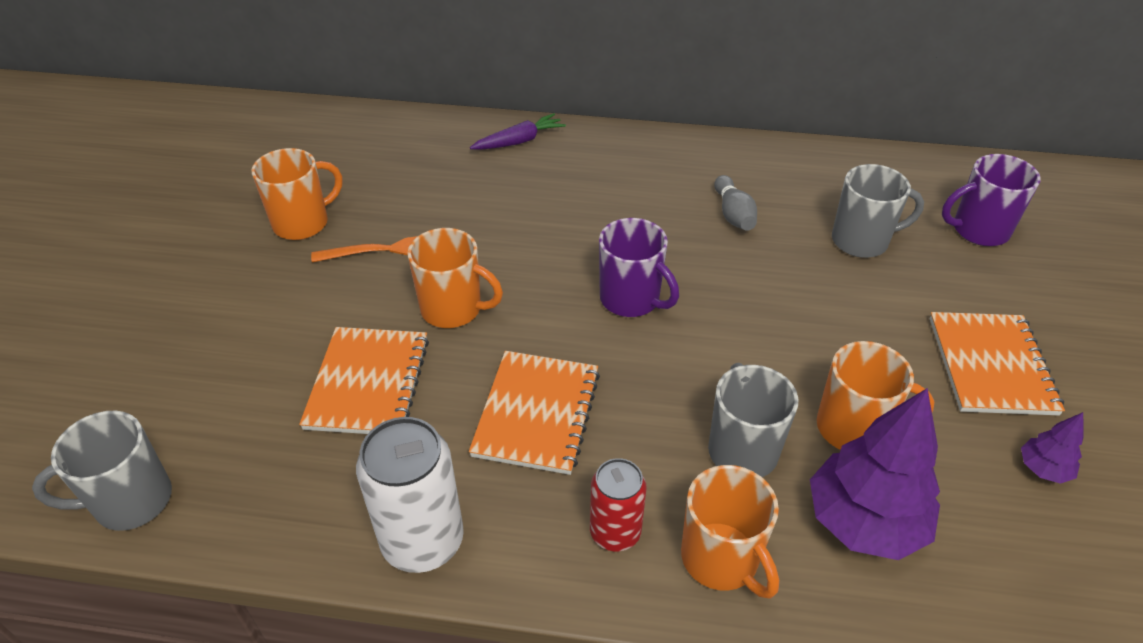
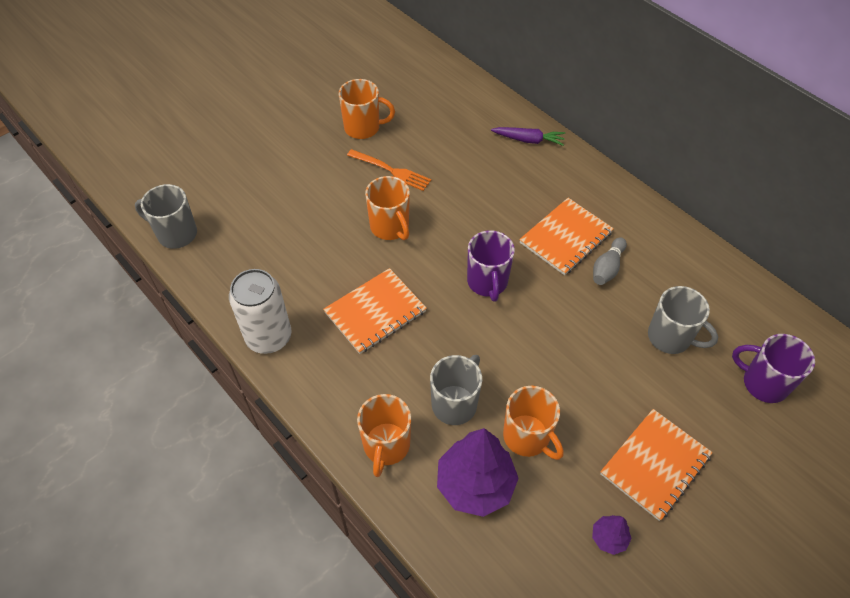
camera: 40 degrees right, 10 degrees up
orange notebook [299,327,429,434] -> orange notebook moved to [519,198,614,275]
red can [590,458,647,551] -> none

